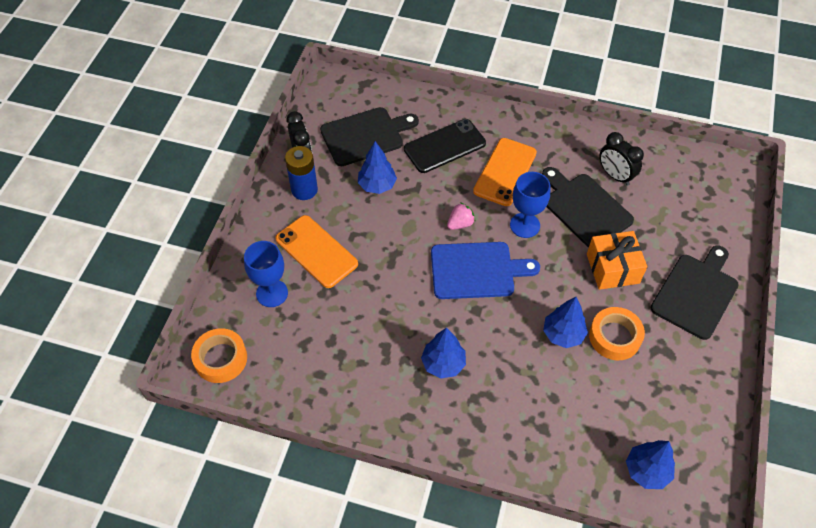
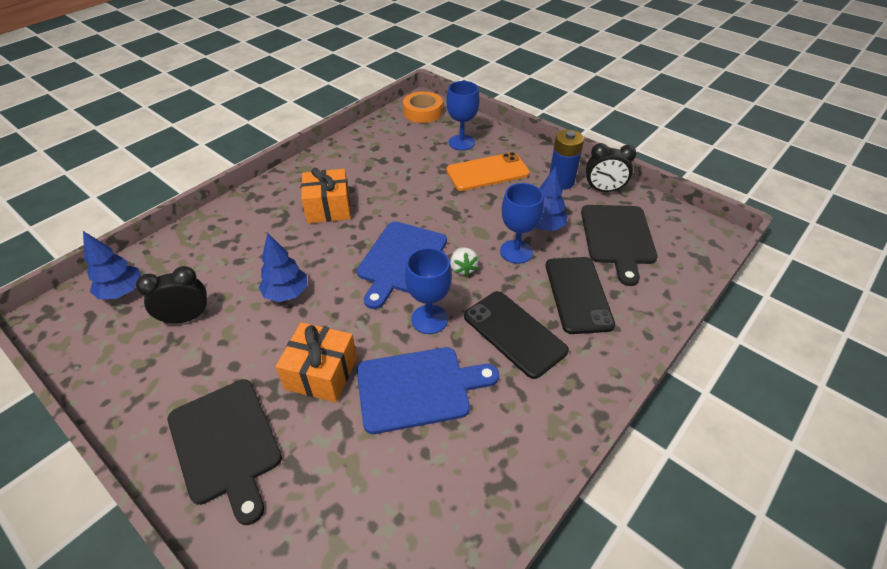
camera: 115 degrees right, 10 degrees down
blue tree [421,327,466,379] -> orange gift [301,168,351,223]
pink strawberry [447,202,475,230] -> white strawberry [450,247,479,277]
orange phone [473,138,537,206] -> black phone [464,291,569,379]
black cutting board [542,167,634,248] -> blue cutting board [357,347,499,434]
orange tape [589,307,645,360] -> none
black clock [599,132,644,185] -> black clock moved to [136,266,209,324]
none -> blue goblet [500,183,544,264]

